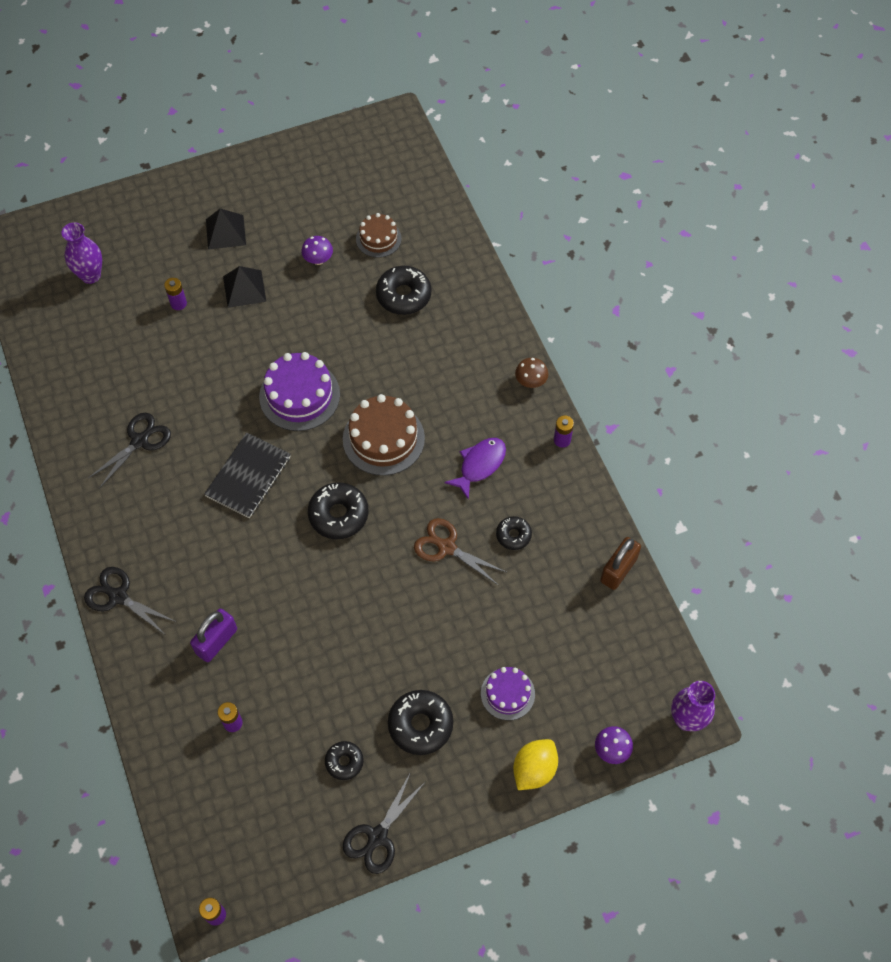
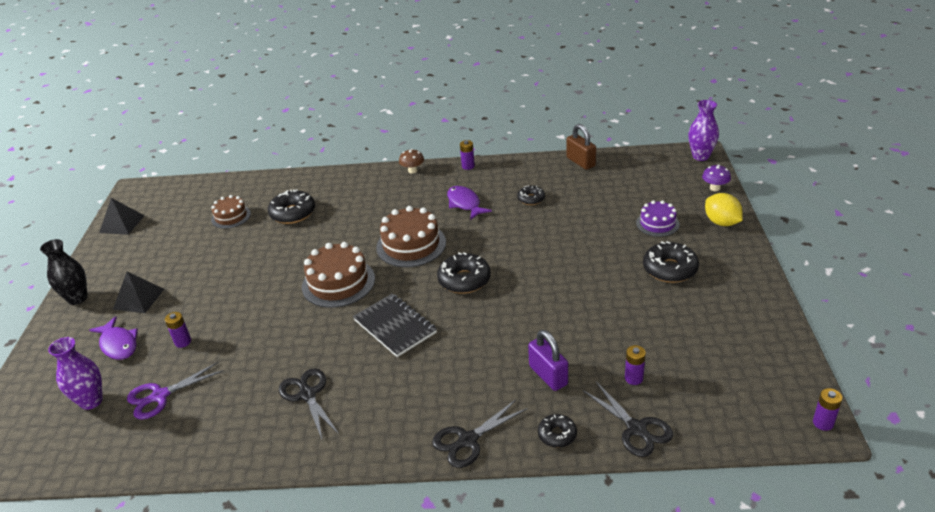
camera: 65 degrees left, 25 degrees down
black pyramid [223,266,266,308] -> black pyramid moved to [99,198,145,235]
purple cake [259,352,340,431] -> brown cake [302,242,375,308]
purple mushroom [301,236,333,265] -> none
black donut [325,741,364,780] -> black donut moved to [538,414,577,448]
black scissors [343,772,425,874] -> black scissors moved to [583,382,673,457]
brown scissors [414,518,506,585] -> none
none -> black vase [40,239,87,305]
none -> purple fish [89,316,138,360]
none -> purple scissors [127,362,224,420]

